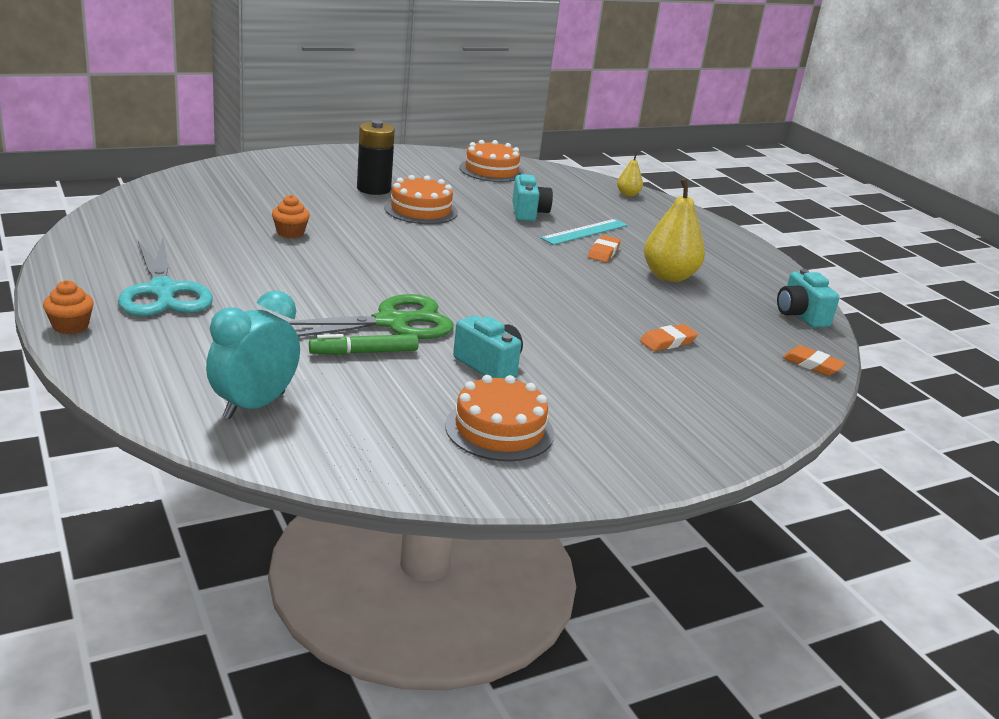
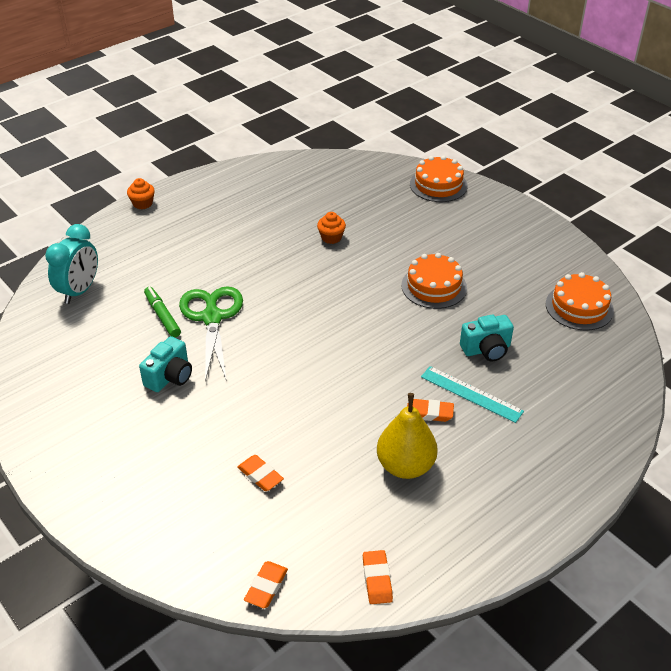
camera: 80 degrees right, 15 degrees up
turquoise scissors [118,238,213,316] -> none
turquoise clock [206,291,300,419] -> turquoise clock turned 90 degrees clockwise [45,224,98,304]
green scissors [287,294,454,339] -> green scissors turned 150 degrees counterclockwise [179,286,243,381]
black battery [357,120,395,195] -> none
orange cake [445,375,554,461] -> orange cake moved to [410,155,468,202]
yellow pear [617,152,643,197] -> none
turquoise camera [777,269,840,328] -> orange eraser [363,550,393,604]

